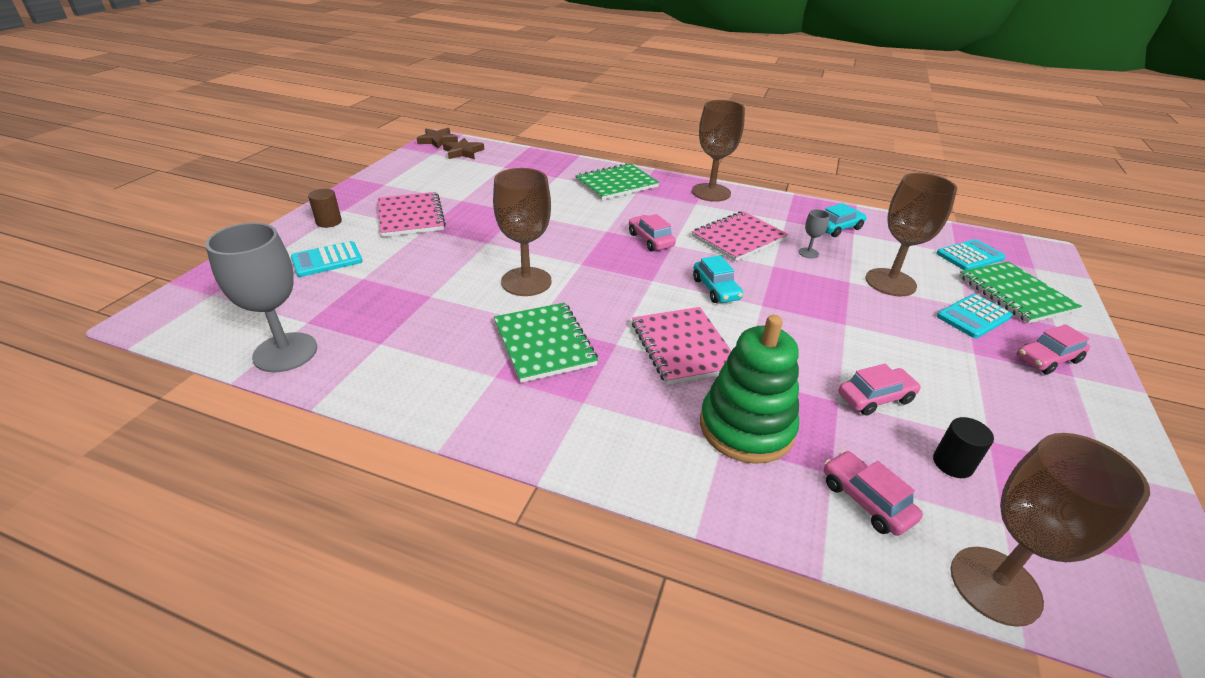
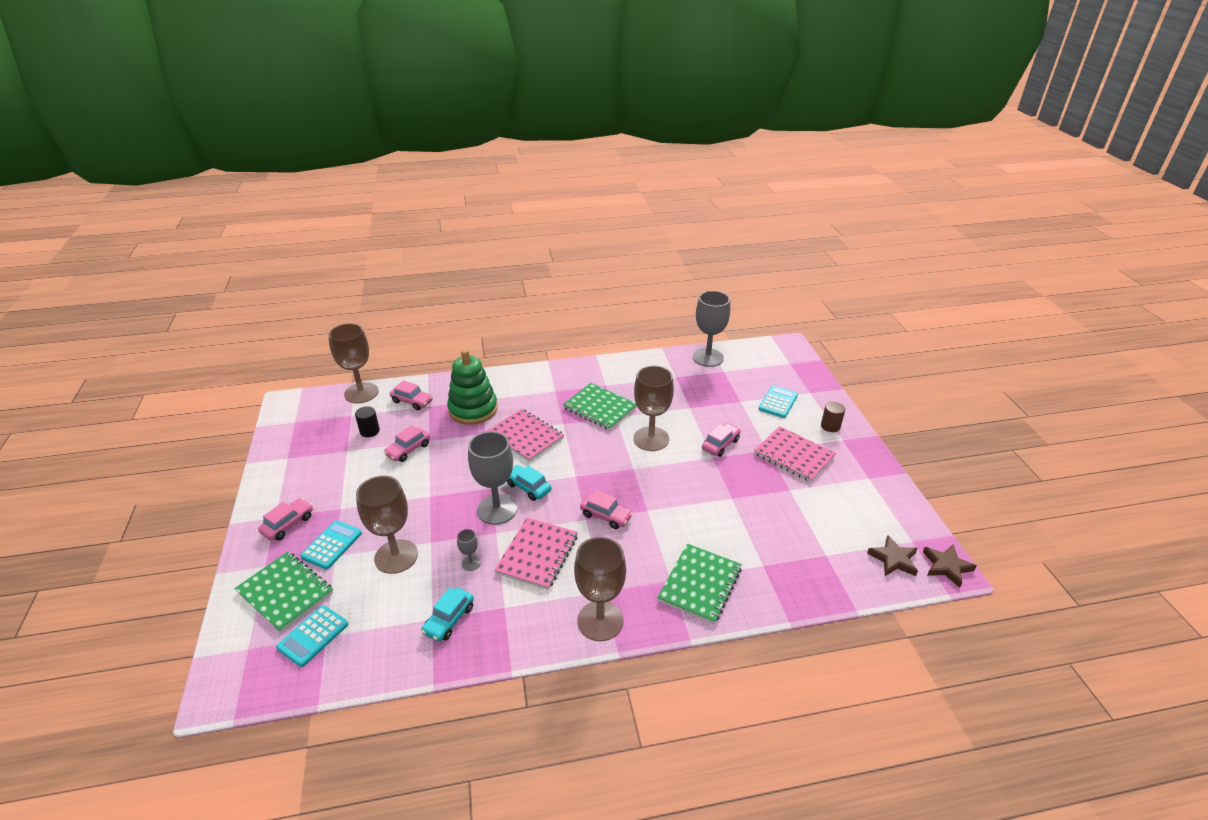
camera: 150 degrees right, 0 degrees up
none -> grey goblet [468,431,517,525]
none -> pink car [702,423,741,457]

